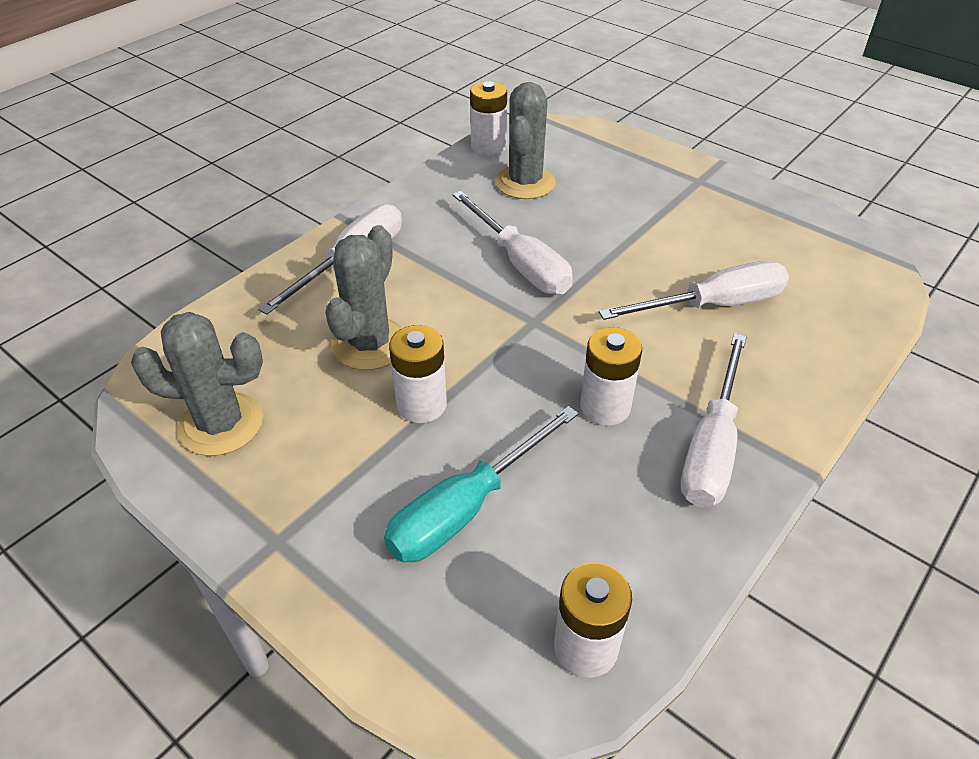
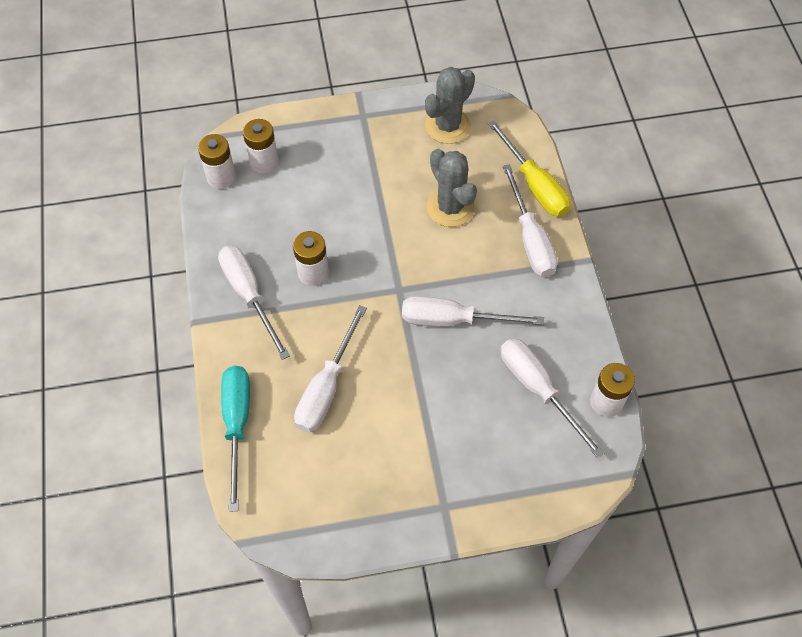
camera: 130 degrees right, 15 degrees up
turquoise screwdriver [384,406,579,562] -> turquoise screwdriver moved to [221,366,250,512]
white battery [389,325,447,423] -> white battery moved to [243,119,279,174]
grey cactus [495,82,556,199] -> white screwdriver [501,338,604,458]
none -> yellow screwdriver [488,120,570,217]

